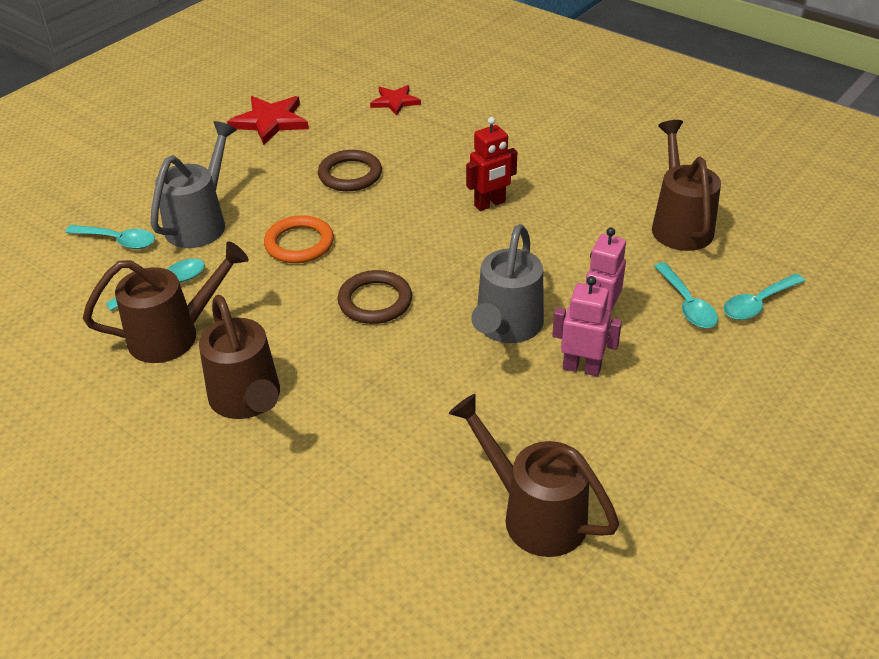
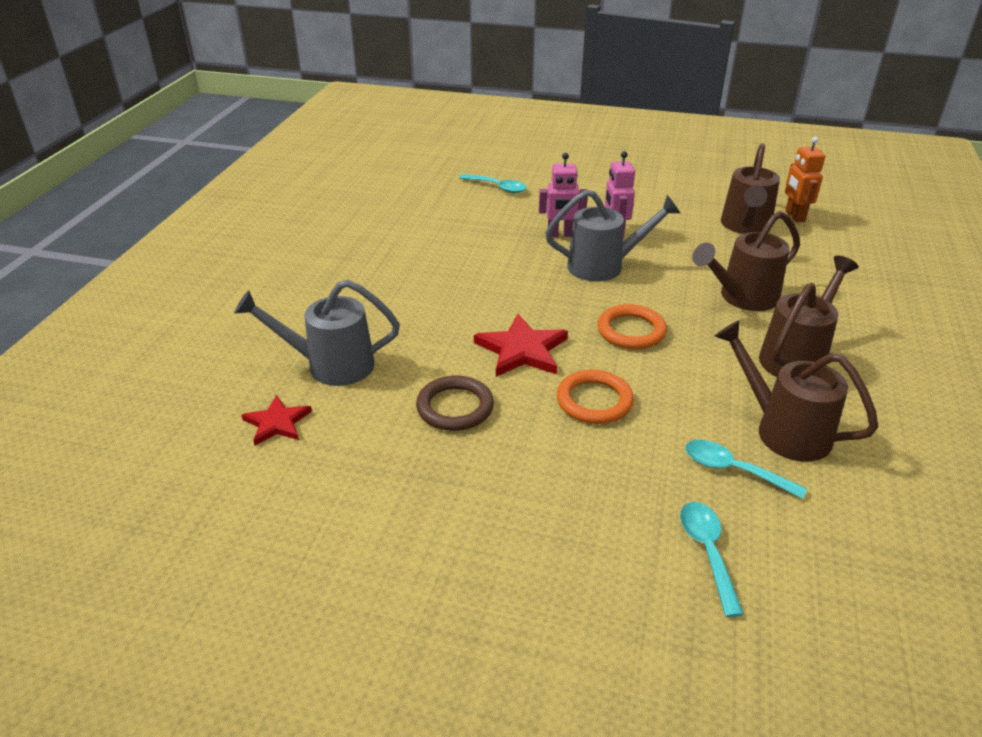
camera: 115 degrees left, 5 degrees down
grey watering can [151,121,237,248] -> grey watering can moved to [234,279,400,386]
red star [227,96,309,145] -> red star moved to [474,314,568,377]
brown ring [338,270,412,324] -> orange ring [597,304,667,349]
red robot [466,117,517,211] -> none
brown watering can [652,120,721,251] -> brown watering can moved to [692,211,800,311]
turquoise spoon [654,262,718,328] -> none
none -> orange robot [785,137,825,222]

